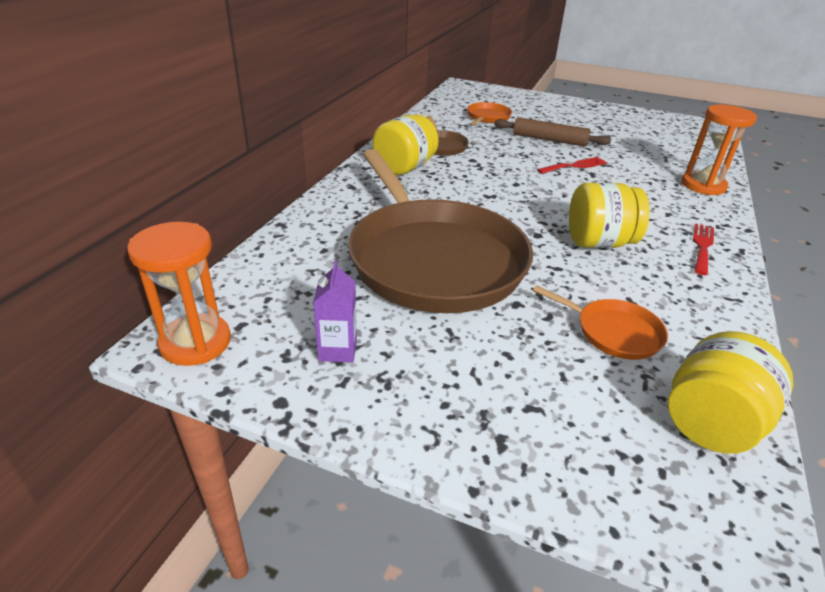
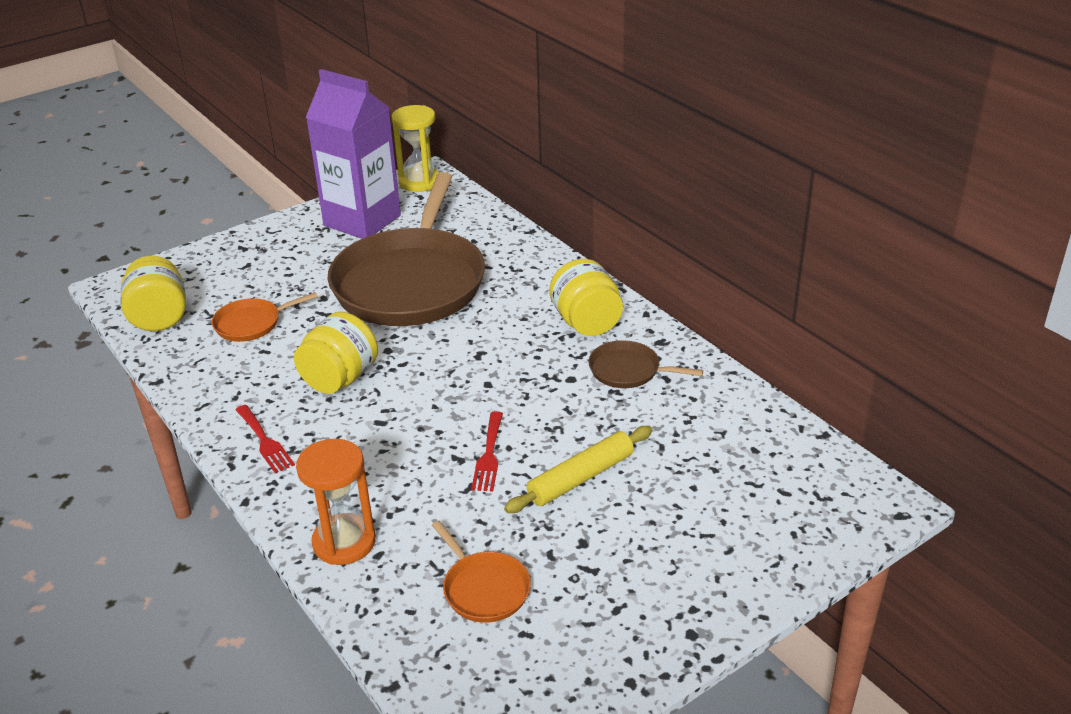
camera: 125 degrees right, 0 degrees up
orange hourglass [127,222,231,366] -> yellow hourglass [391,105,439,192]
purple carton [313,261,357,363] -> purple carton [306,69,401,239], size x2.47
brown pan [348,149,533,313] -> brown pan turned 90 degrees counterclockwise [328,172,485,326]
orange pan [467,102,512,125] -> orange pan moved to [432,521,531,623]
brown rolling pin [494,117,611,147] -> yellow rolling pin [504,426,652,513]

